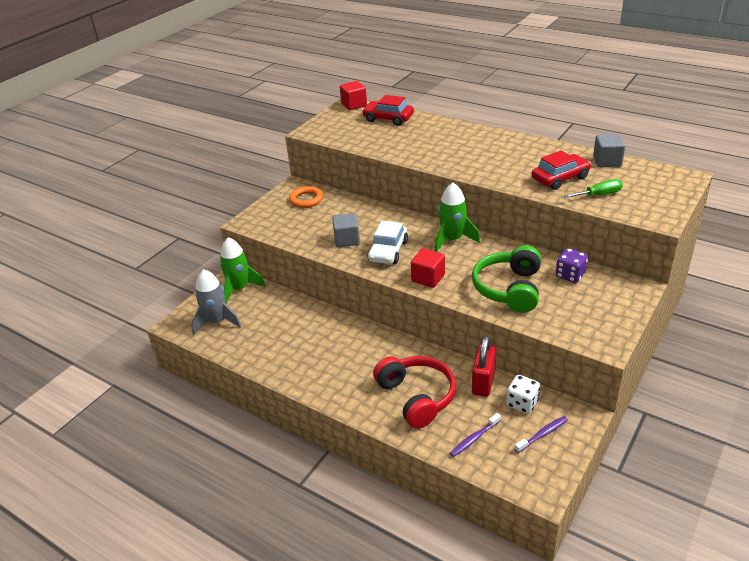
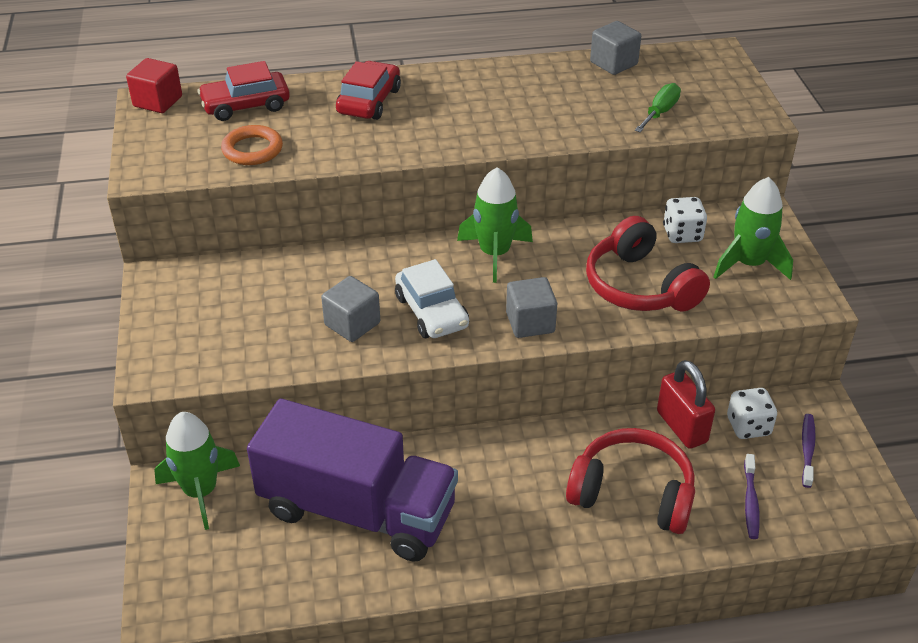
camera: 45 degrees left, 5 degrees up
grey rocket [192,269,242,335] -> none
orange ring [289,186,323,208] -> orange ring moved to [221,125,283,165]
red cube [411,248,445,288] -> grey cube [506,277,557,338]
green headphones [472,245,541,313] -> red headphones [586,216,710,312]
red car [532,150,591,190] -> red car moved to [336,61,401,120]
purple dice [556,248,588,283] -> white dice [663,197,707,243]
none -> purple truck [247,398,458,562]
none -> green rocket [714,177,793,280]

